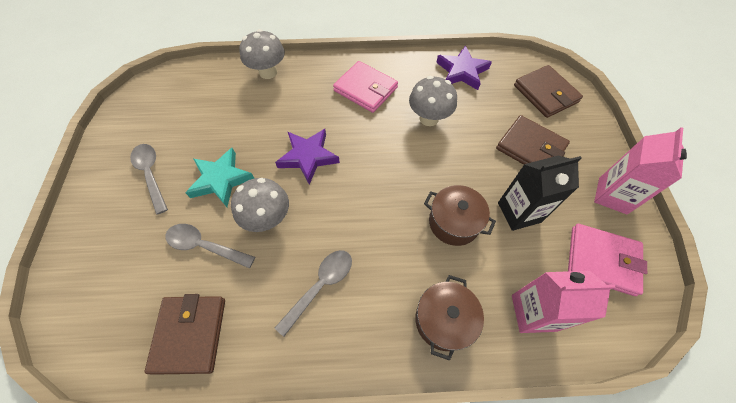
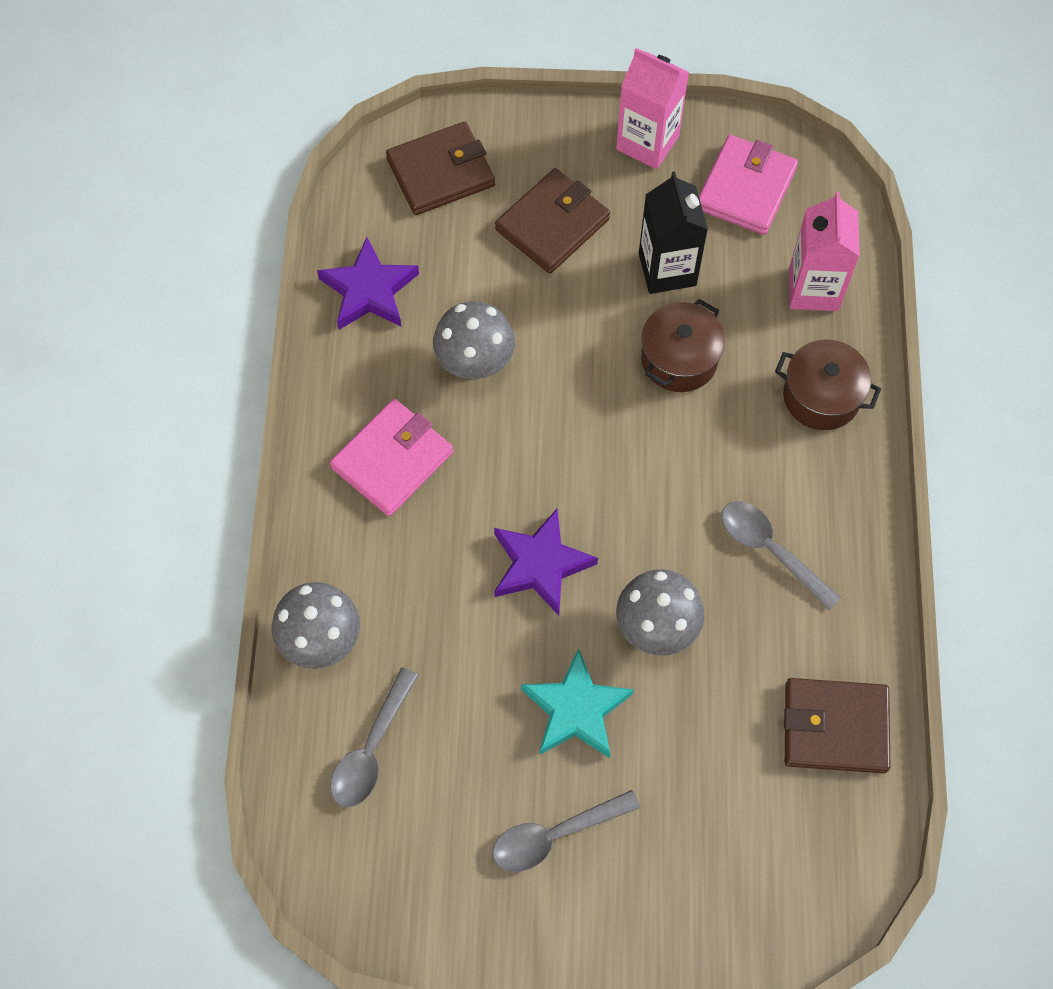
camera: 85 degrees left, 5 degrees up
grey spoon [165,224,255,268] -> grey spoon moved to [330,668,419,808]

